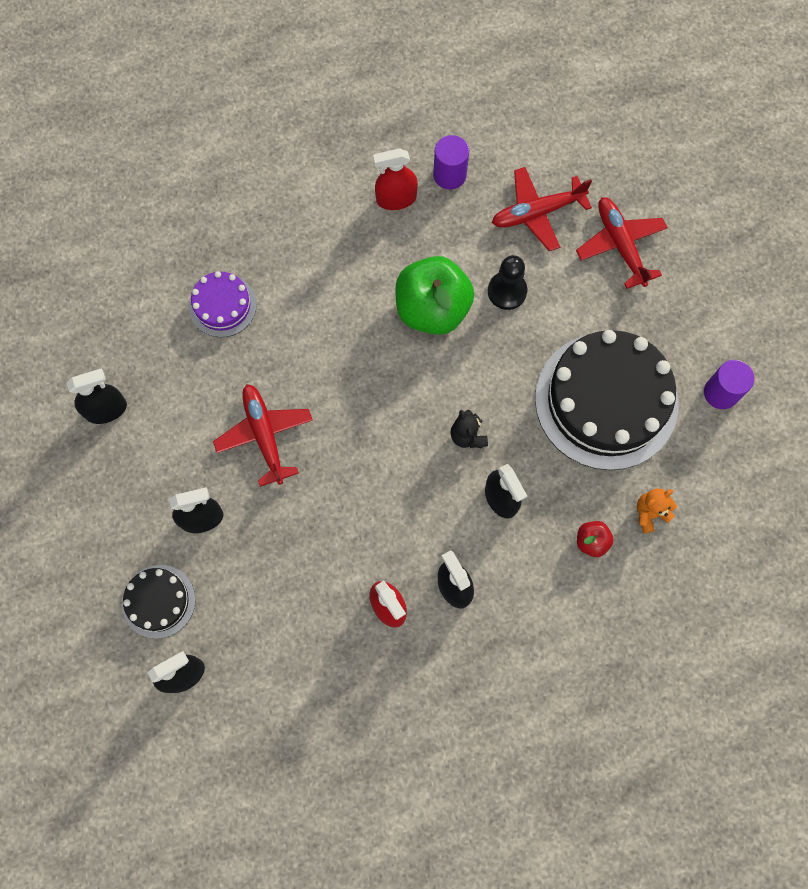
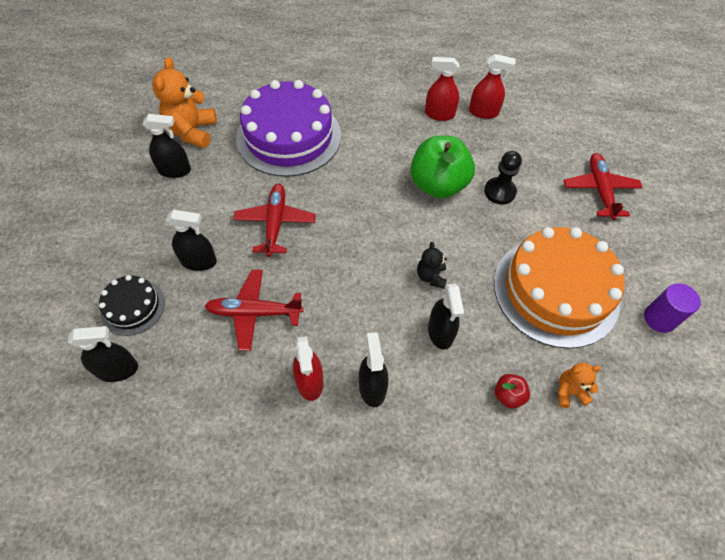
camera: 20 degrees right, 15 degrees down
purple cake [189,271,257,337] -> purple cake [236,80,341,177], size x2.06
purple cylinder [433,135,469,190] -> red spray bottle [469,54,516,119]
red plane [492,167,592,251] -> red plane moved to [205,270,304,351]
black cake [535,330,679,470] -> orange cake [494,227,625,349]
none -> orange teddy bear [152,57,217,148]

